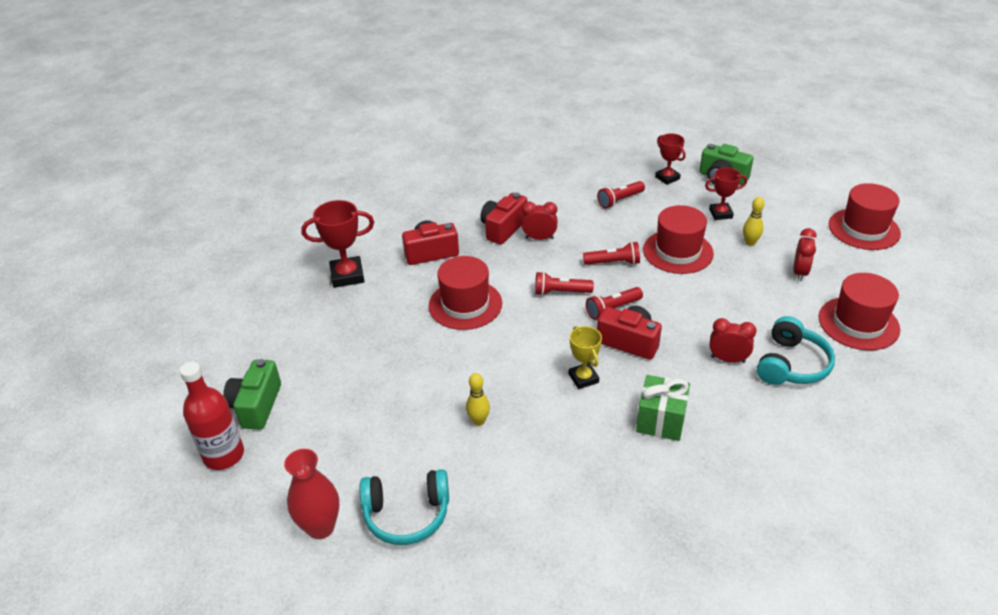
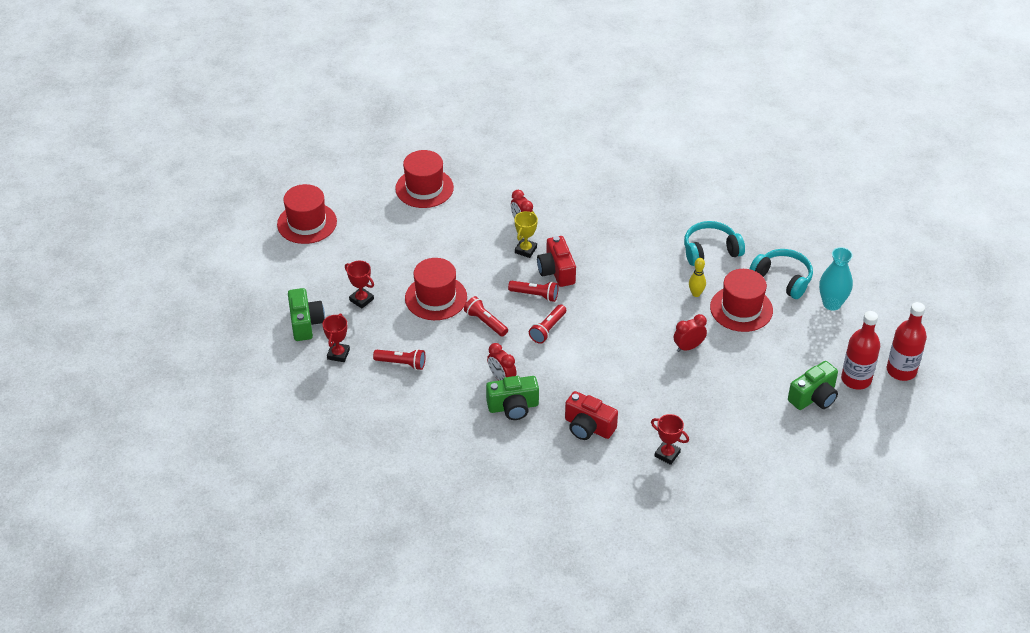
camera: 135 degrees left, 5 degrees up
red vase [284,449,339,539] -> turquoise vase [819,247,853,311]
red trophy [301,200,374,288] -> red trophy [651,414,689,465], size x0.64
red hat [429,256,502,330] -> red hat moved to [710,269,773,332]
red camera [480,193,527,245] -> green camera [486,376,539,420]
red flashlight [535,272,594,296] -> red flashlight turned 75 degrees clockwise [529,304,566,344]
yellow trophy [569,326,602,389] -> yellow trophy moved to [514,211,538,258]
green gift [636,375,690,441] -> none
yellow bowling pin [743,197,765,246] -> none
turquoise headphones [757,316,835,385] -> turquoise headphones moved to [684,221,745,266]
red clock [793,228,817,281] -> red clock moved to [674,314,707,352]
none -> red bottle [887,302,927,381]

